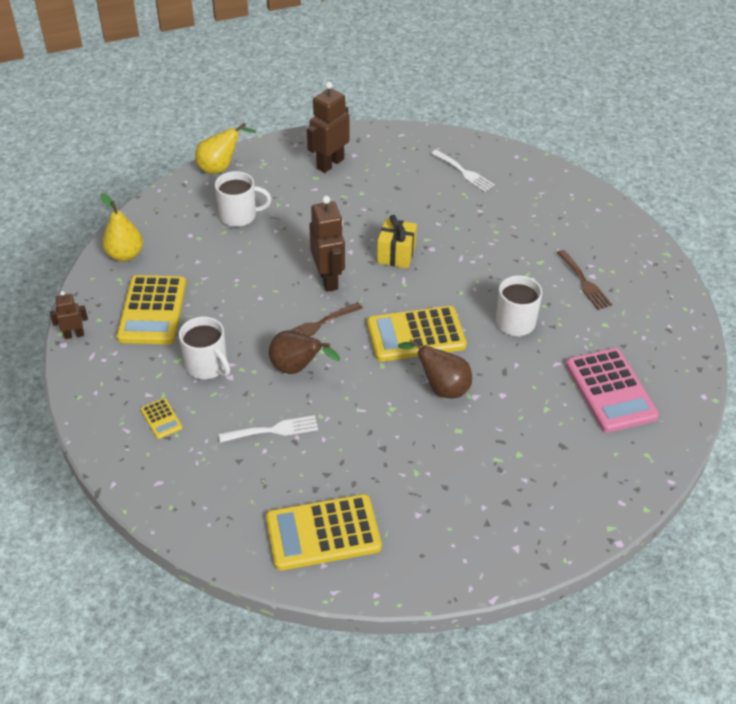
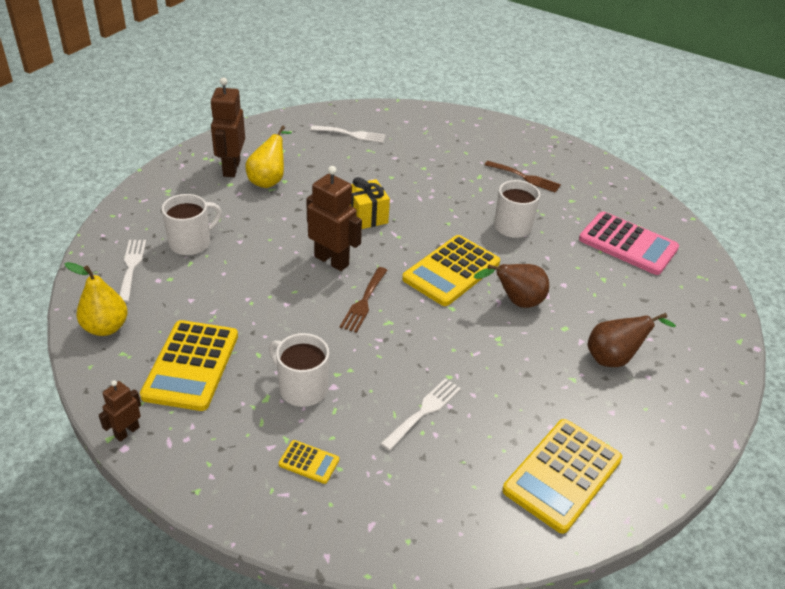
camera: 40 degrees left, 5 degrees down
yellow calculator [117,275,186,344] -> yellow calculator turned 45 degrees clockwise [140,320,238,411]
white mug [179,317,230,379] -> white mug turned 150 degrees counterclockwise [269,333,329,407]
yellow pear [195,123,257,174] -> yellow pear moved to [245,126,292,188]
brown pear [269,330,340,374] -> brown pear moved to [587,313,676,367]
none -> white fork [119,240,146,303]

